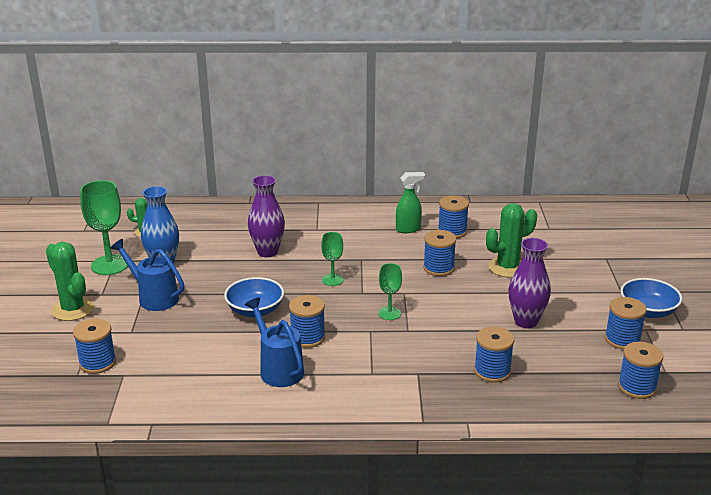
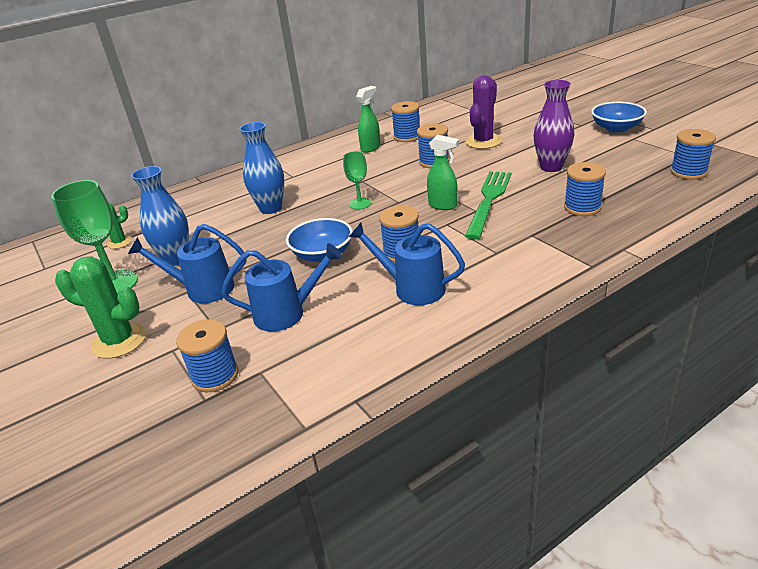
camera: 30 degrees left, 5 degrees up
purple vase [248,175,285,257] -> blue vase [239,122,284,214]
green goblet [378,263,402,320] -> green spray bottle [427,134,459,210]
green cactus [486,203,537,278] -> purple cactus [465,75,502,149]
blue spool [605,297,647,350] -> none
none -> blue watering can [221,243,343,332]
none -> green fork [465,171,511,239]

